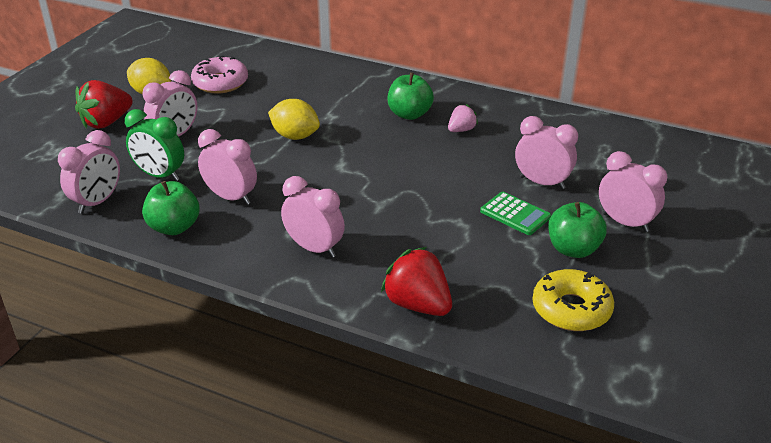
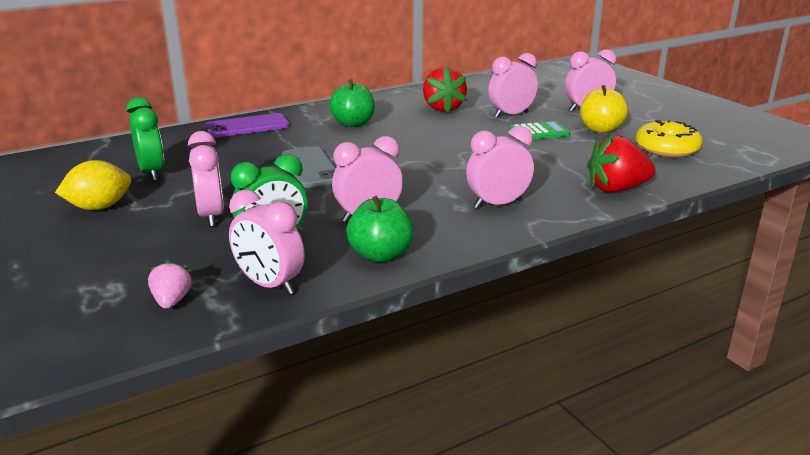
camera: 55 degrees left, 10 degrees down
pink clock [58,130,120,214] -> pink clock turned 150 degrees clockwise [229,189,305,295]
red strawberry [75,80,133,129] -> red strawberry moved to [423,66,467,113]
pink donut [191,56,248,93] -> green clock [127,97,164,181]
yellow lemon [268,99,320,140] -> grey phone [282,146,336,188]
pink strawberry [448,104,478,132] -> pink strawberry moved to [148,260,192,309]
green apple [548,202,607,258] -> yellow apple [580,85,628,133]
none -> purple phone [205,113,290,137]

